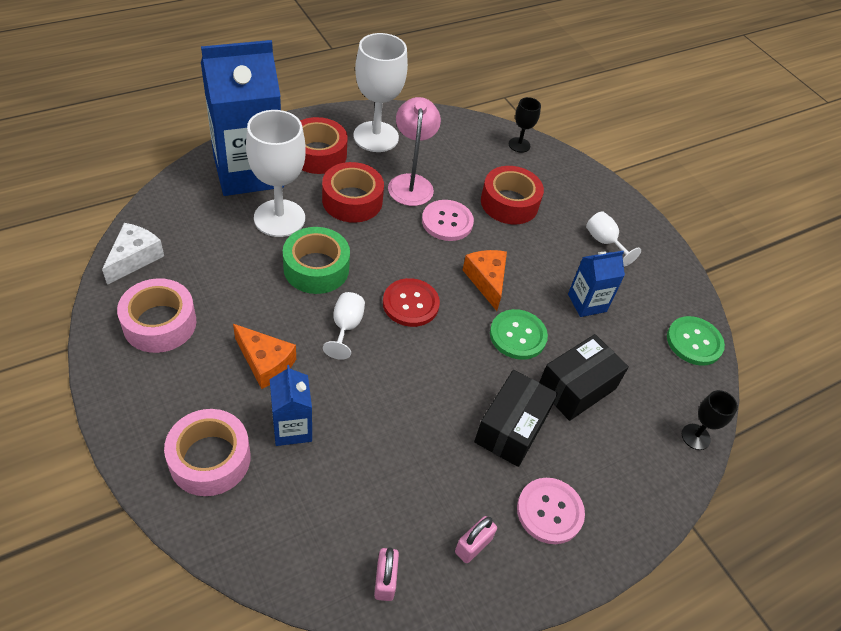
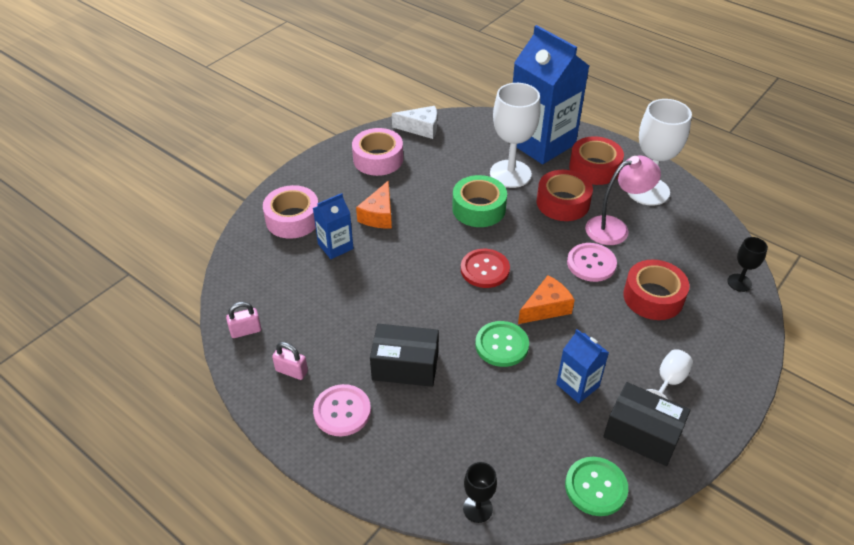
camera: 75 degrees right, 5 degrees down
white goblet [323,292,365,360] -> none
black box [539,334,629,421] -> black box moved to [603,382,691,466]

